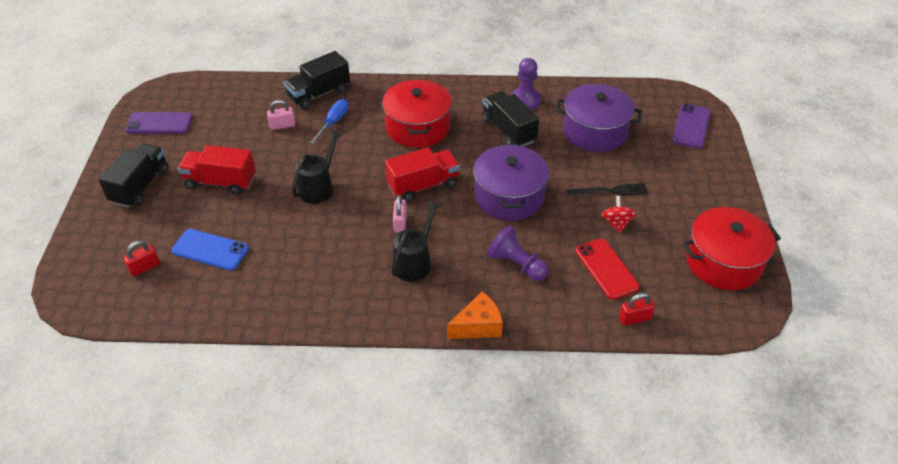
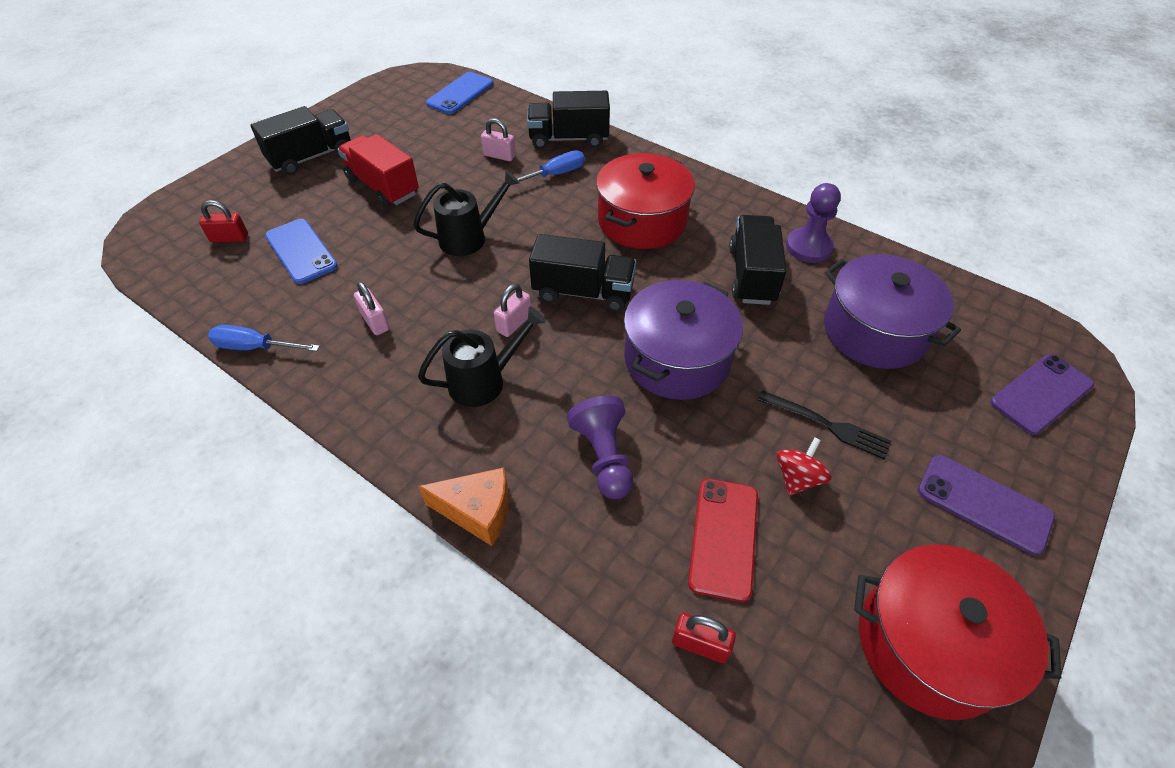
camera: 35 degrees right, 5 degrees up
purple phone [125,112,193,134] -> purple phone moved to [918,455,1055,556]
red truck [385,147,460,202] -> black truck [529,234,636,312]
none -> blue screwdriver [208,325,320,351]
none -> pink padlock [354,282,389,335]
none -> blue phone [426,72,493,114]

